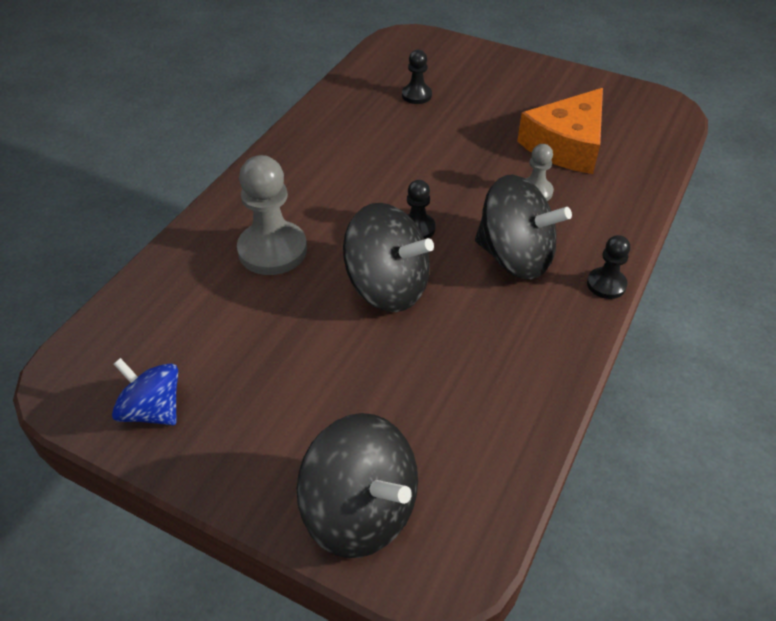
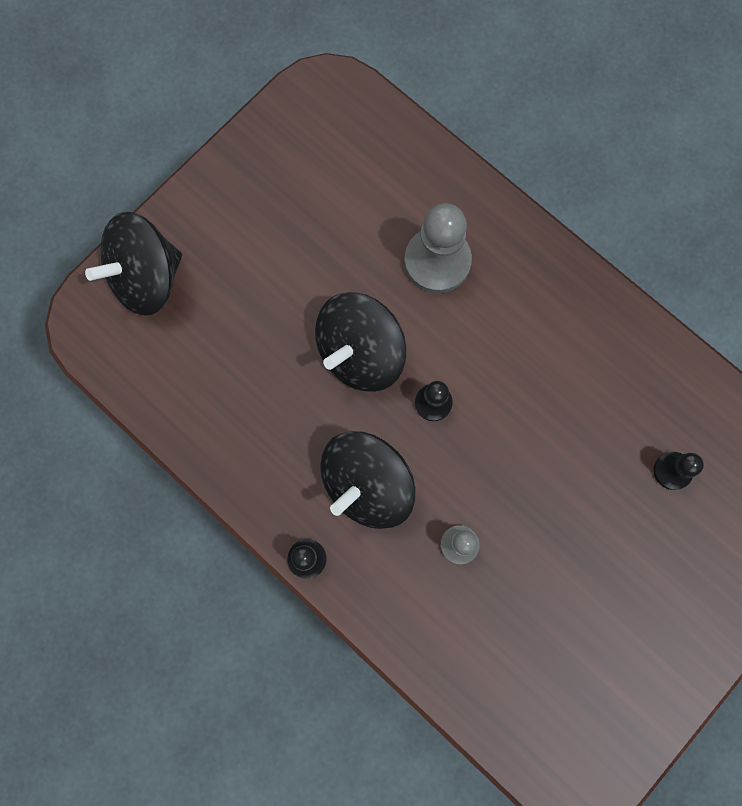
camera: 105 degrees right, 30 degrees up
blue spinning top [112,358,178,425] -> none
orange cheese [517,88,603,174] -> none

